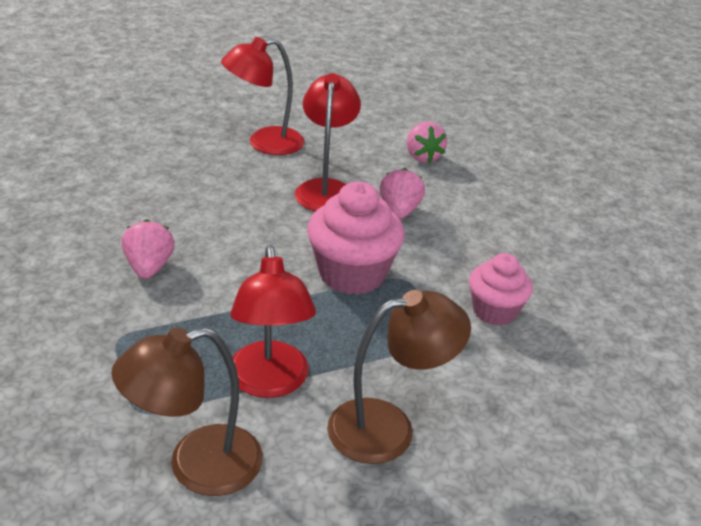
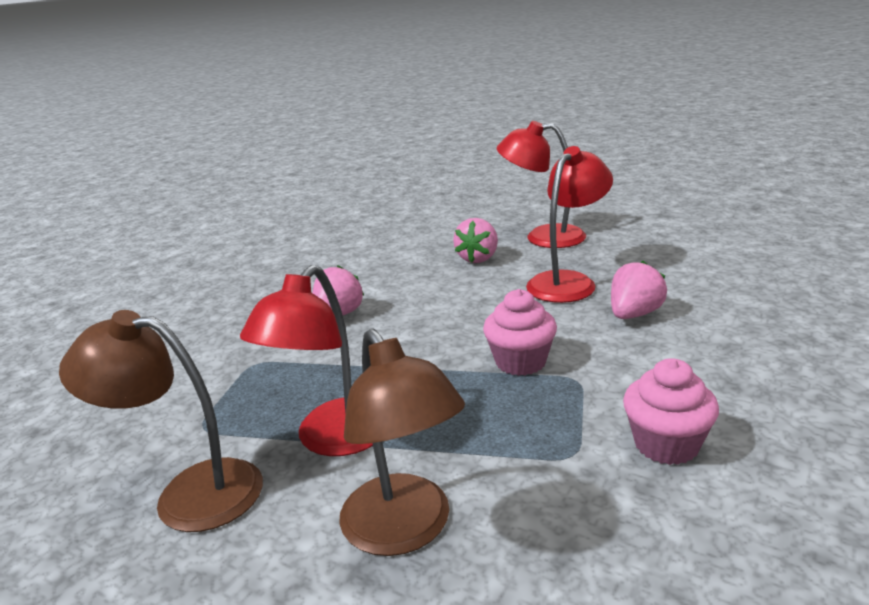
camera: 40 degrees right, 10 degrees down
pink cupcake [307,182,405,295] -> pink cupcake [483,289,557,376], size x0.64
brown lamp [327,290,471,464] -> brown lamp turned 45 degrees clockwise [339,329,465,556]
pink strawberry [407,122,447,163] -> pink strawberry moved to [453,218,498,263]

